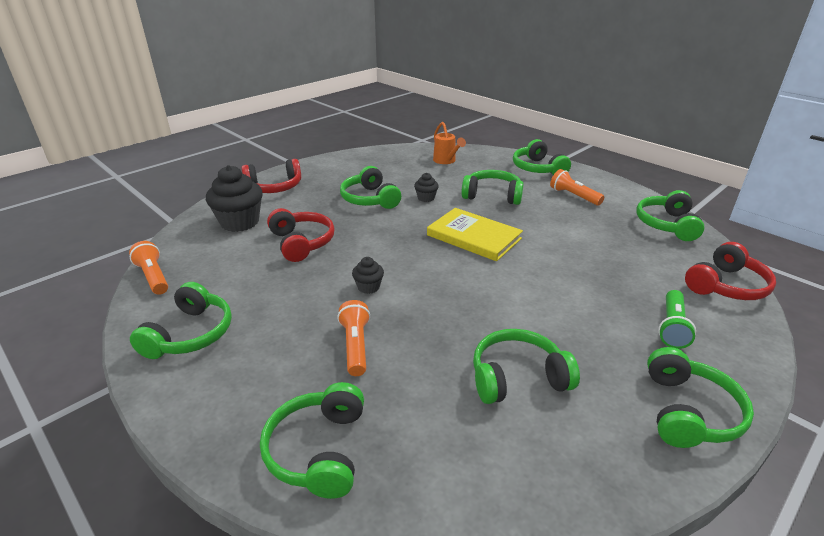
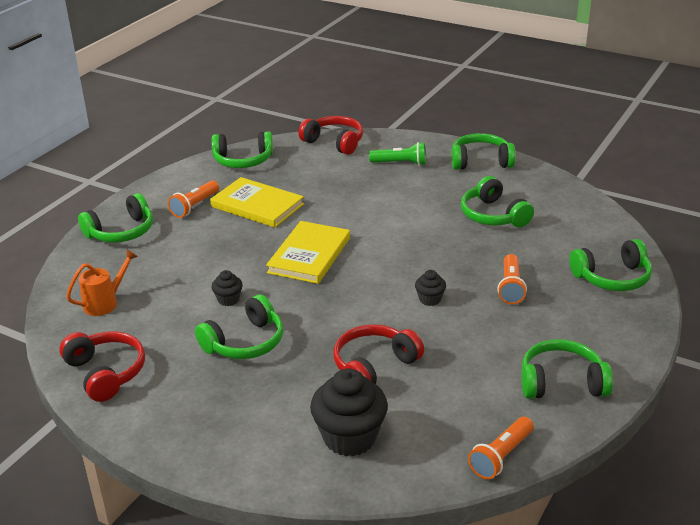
camera: 105 degrees left, 0 degrees up
red headphones [241,159,301,193] -> red headphones moved to [59,331,145,402]
orange flashlight [337,300,370,376] -> orange flashlight turned 60 degrees counterclockwise [497,254,527,304]
green headphones [461,170,524,205] -> none
none -> yellow book [210,177,304,228]

